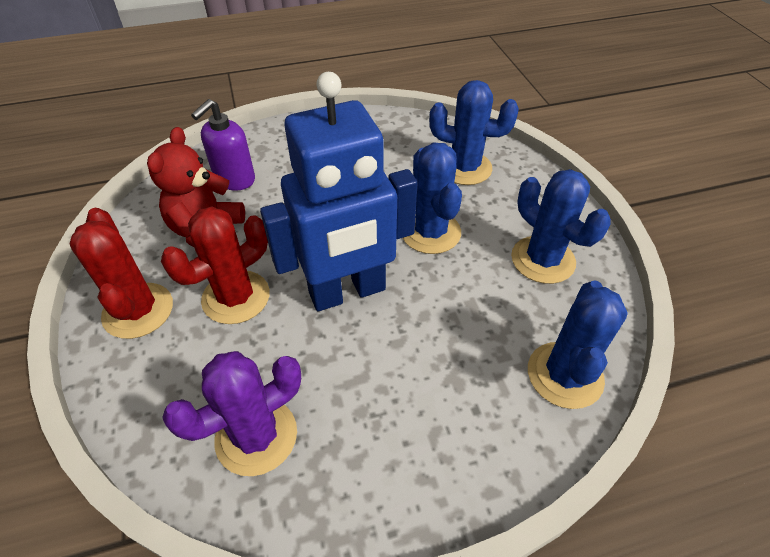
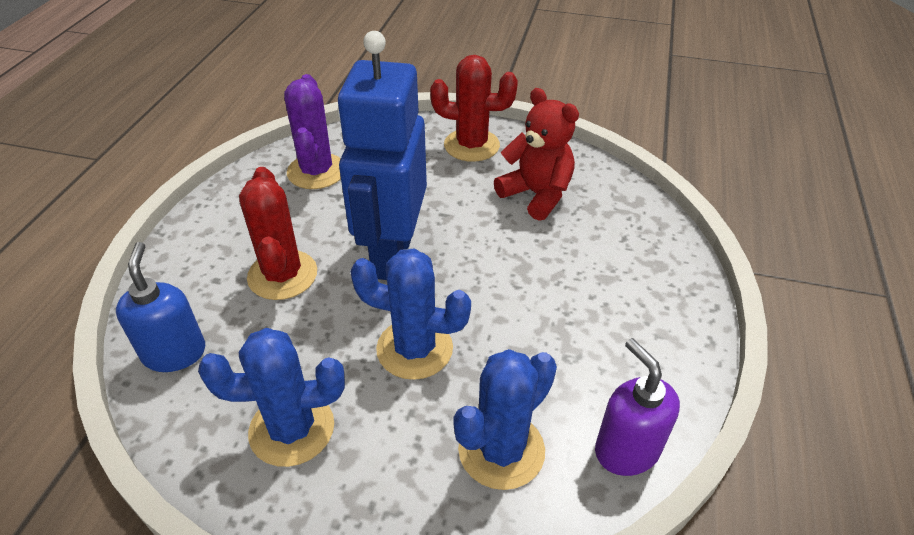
camera: 120 degrees right, 5 degrees down
red cactus [161,207,270,324] -> red cactus moved to [239,167,317,300]
purple soap dispenser [191,99,255,191] -> purple soap dispenser moved to [595,338,680,476]
blue cactus [528,280,628,409] -> blue soap dispenser [116,242,205,372]

